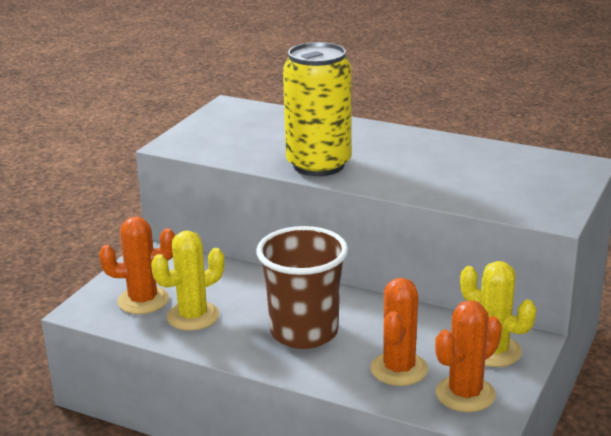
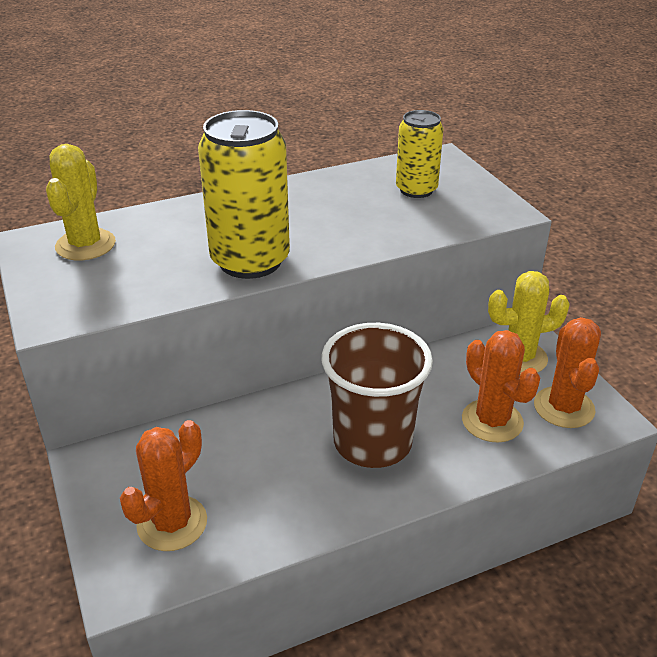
camera: 50 degrees left, 10 degrees up
yellow cactus [151,231,224,331] -> yellow cactus moved to [46,144,116,260]
none -> yellow can [396,110,444,198]

